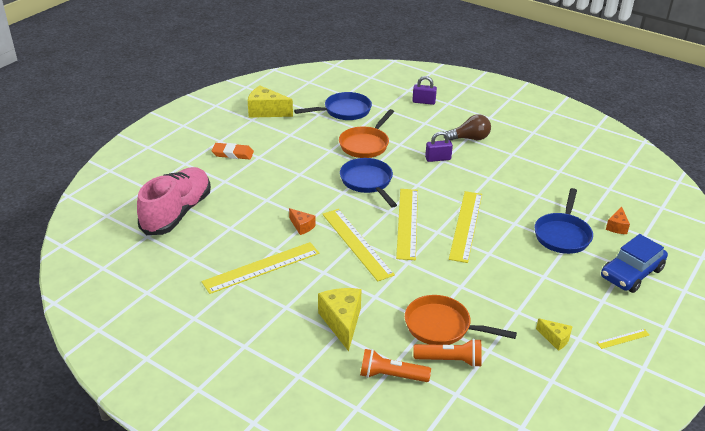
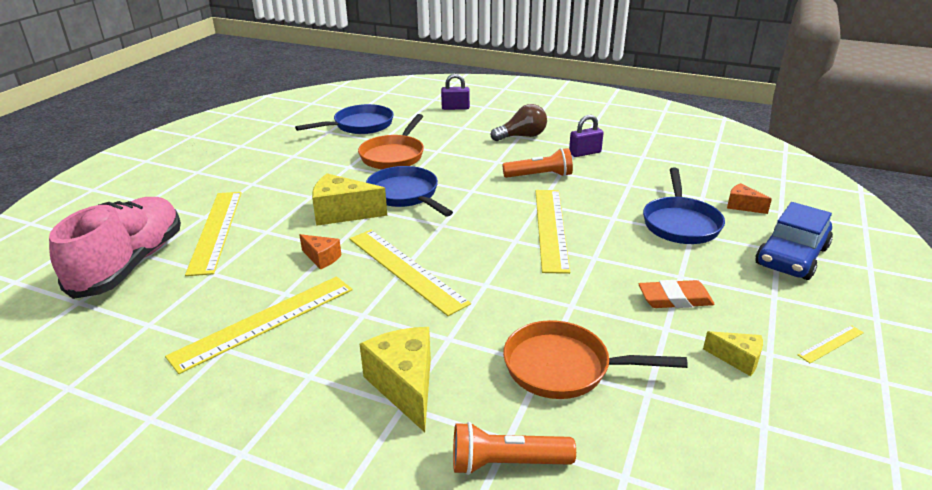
camera: 10 degrees left, 5 degrees down
orange eraser [212,143,254,160] -> orange eraser moved to [638,280,715,308]
yellow cheese [248,85,293,118] -> yellow cheese moved to [312,173,387,226]
yellow ruler [396,189,418,260] -> yellow ruler moved to [185,192,242,276]
orange flashlight [413,338,482,367] -> orange flashlight moved to [502,148,573,178]
purple padlock [425,131,453,162] -> purple padlock moved to [569,115,604,157]
orange cheese [606,207,630,234] -> orange cheese turned 120 degrees clockwise [727,183,772,214]

